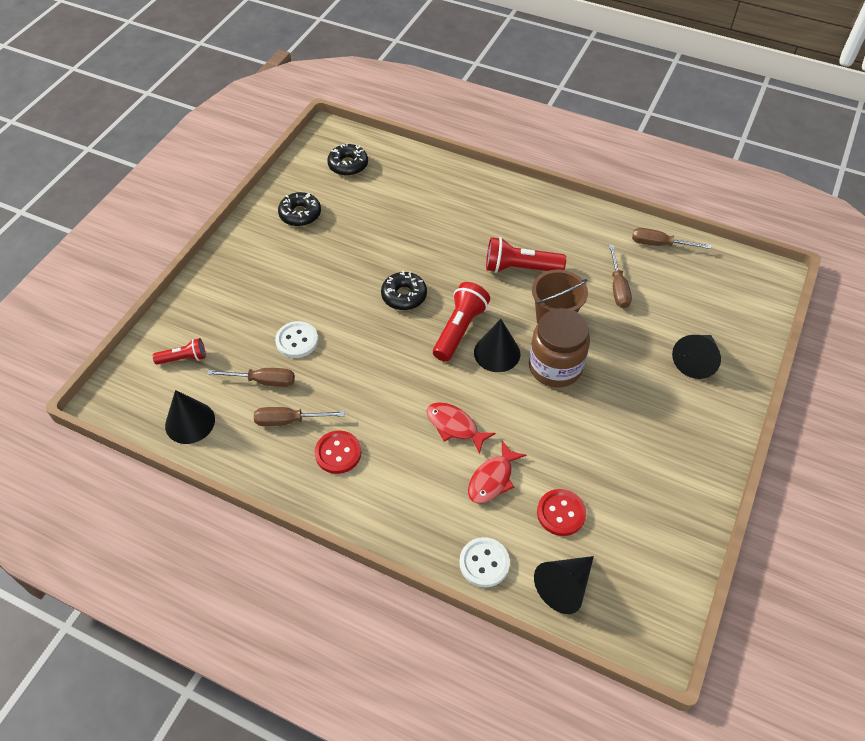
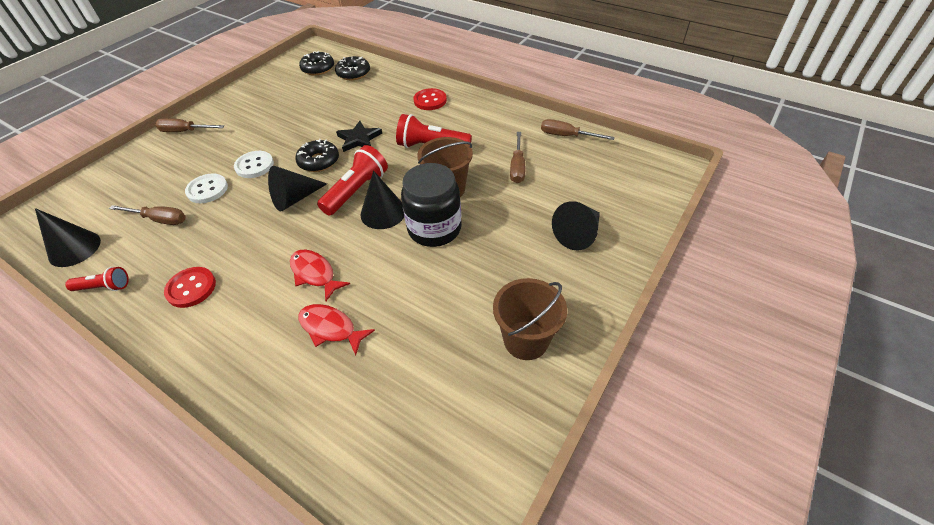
camera: 10 degrees right, 5 degrees down
red flashlight [153,338,206,365] -> red flashlight moved to [65,267,129,291]
brown screwdriver [254,407,345,426] -> brown screwdriver moved to [155,118,224,132]
black donut [278,192,321,226] -> black donut moved to [335,56,370,80]
white button [459,537,510,588] -> white button moved to [234,151,274,178]
red fish [468,441,526,504] -> red fish turned 75 degrees clockwise [298,304,375,355]
brown jar [529,308,590,388] -> black jar [401,163,462,247]
black cone [534,556,594,614] -> black cone moved to [268,166,327,212]
red button [537,489,586,536] -> red button moved to [413,88,447,110]
none -> black star [336,121,382,152]
none -> brown bucket [493,278,567,360]

